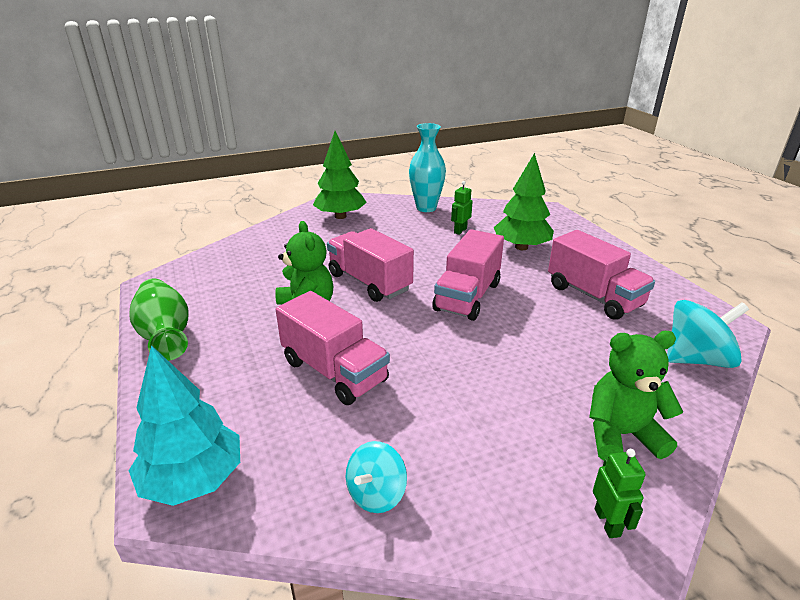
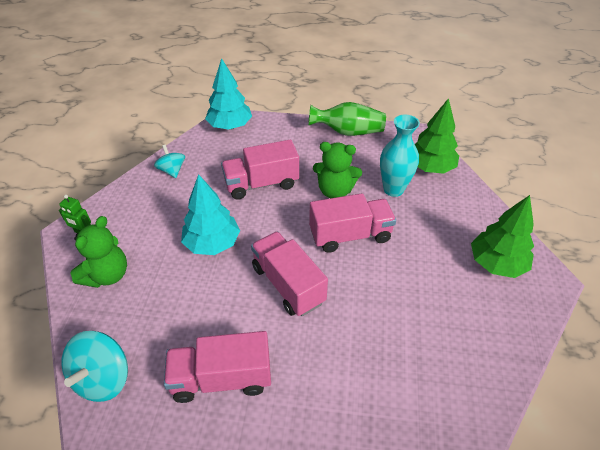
camera: 120 degrees right, 15 degrees up
turquoise vase [409,123,446,212] -> turquoise vase moved to [380,115,420,197]
green robot [451,181,473,235] -> none
green tree [494,153,554,250] -> green tree moved to [415,98,459,174]
none -> turquoise tree [181,174,240,255]

